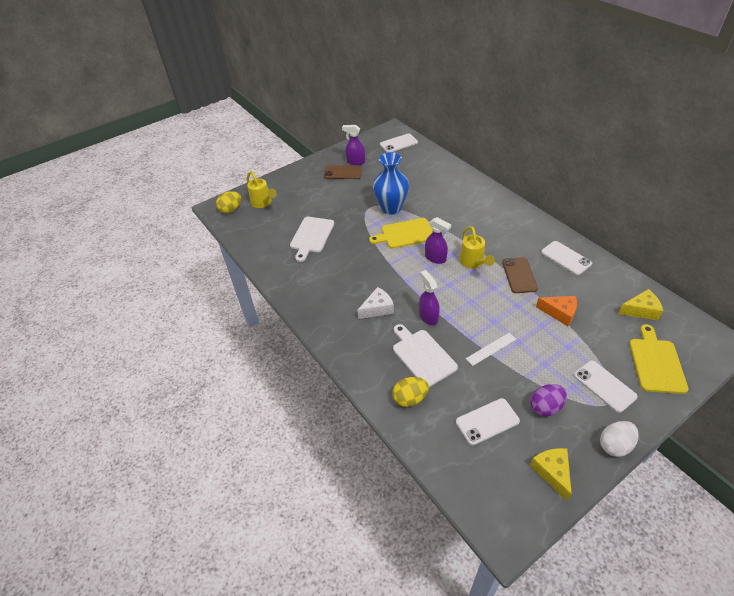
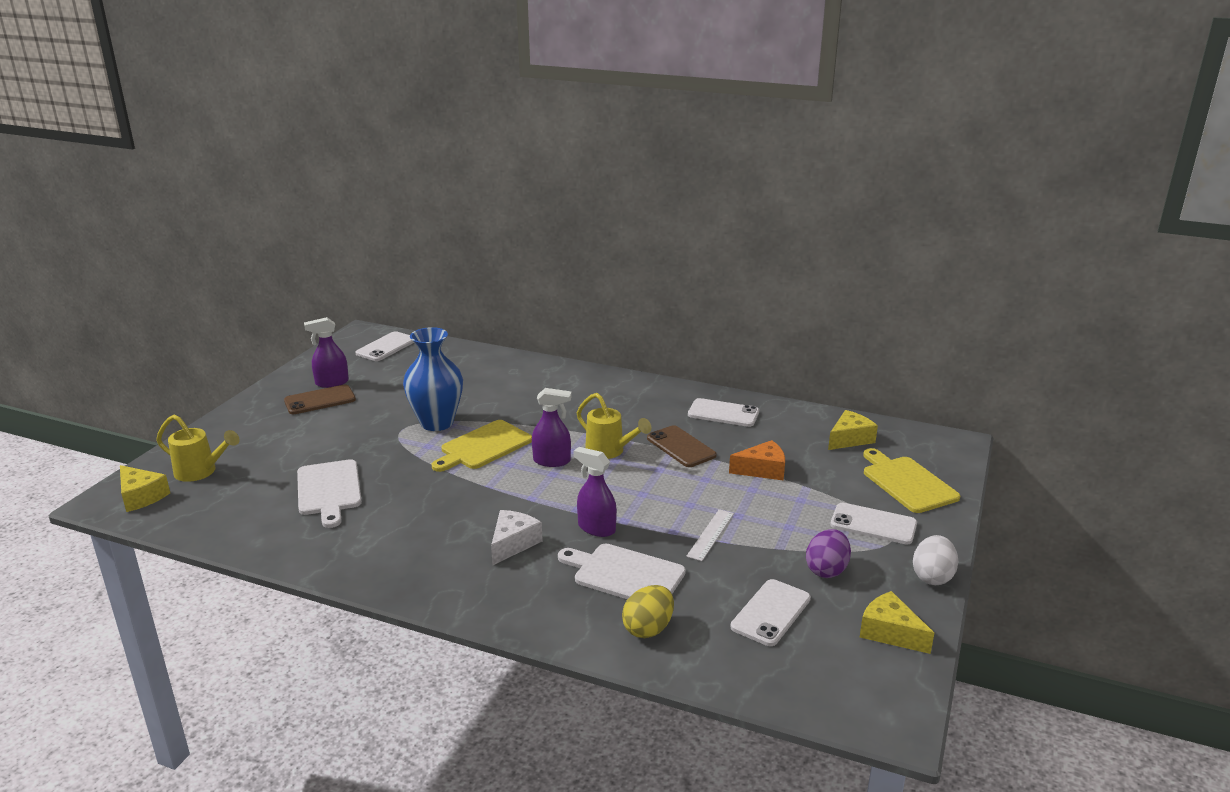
camera: 35 degrees left, 20 degrees down
yellow egg [216,191,241,213] -> yellow cheese [120,465,170,512]

